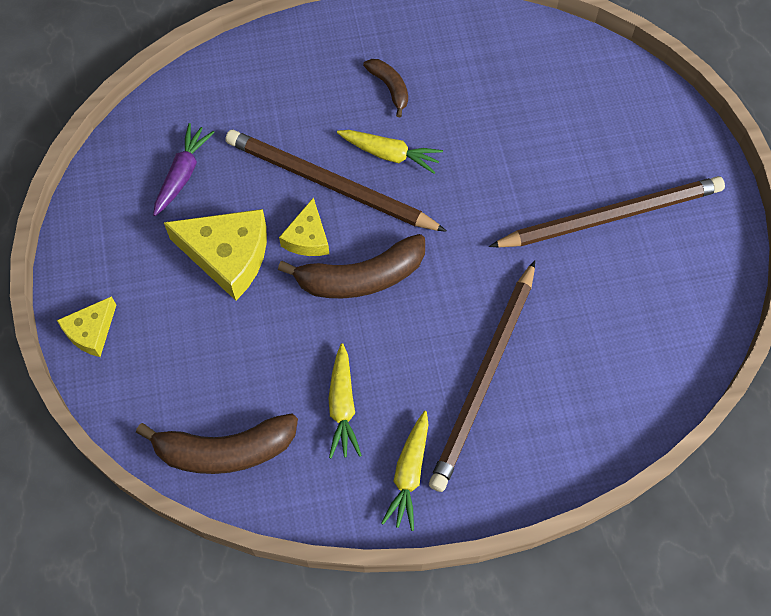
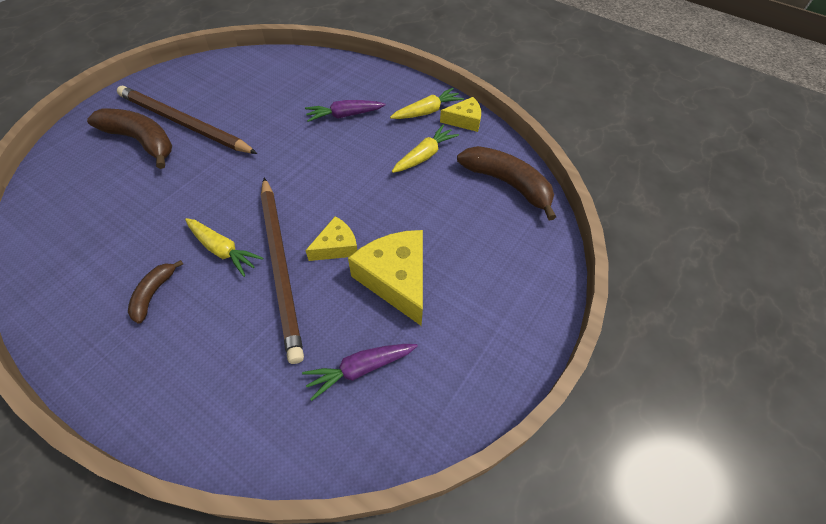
camera: 135 degrees left, 10 degrees down
yellow cheese [57,296,116,357] -> yellow cheese moved to [440,97,481,132]
brown banana [278,234,425,298] -> brown banana moved to [87,108,172,169]
yellow carrot [337,130,443,174] -> yellow carrot turned 150 degrees clockwise [185,218,263,277]
brown pencil [429,260,535,492] -> purple carrot [305,100,386,122]

